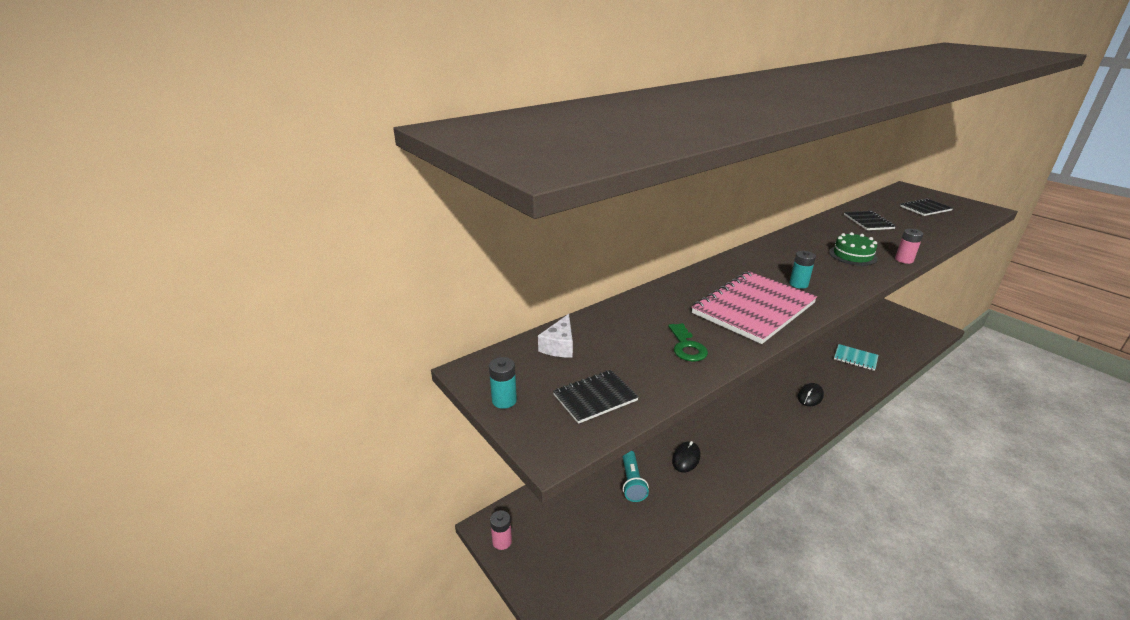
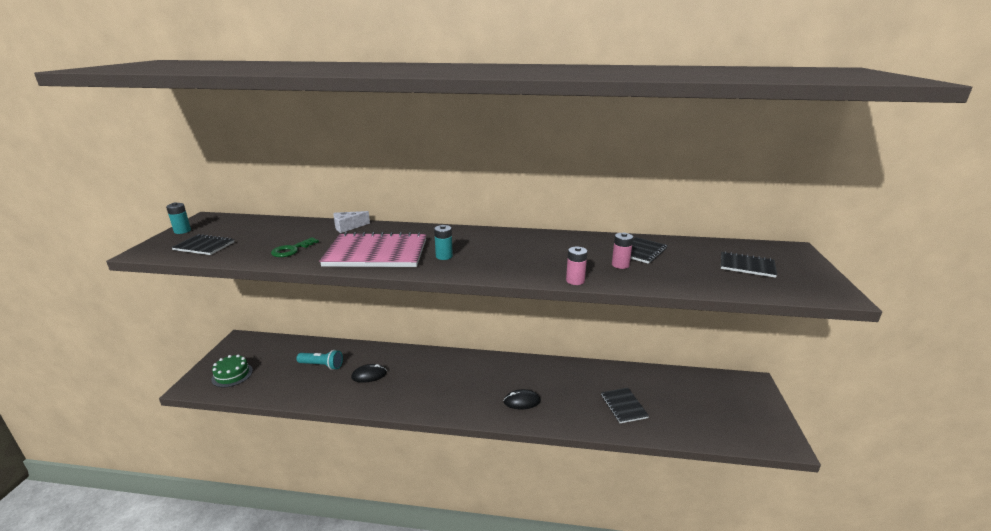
camera: 45 degrees right, 5 degrees down
pink battery [490,510,512,550] -> pink battery moved to [612,233,633,269]
white cheese [538,314,573,357] -> white cheese moved to [333,211,370,233]
turquoise flashlight [622,451,649,502] -> turquoise flashlight turned 120 degrees counterclockwise [297,350,343,370]
green cake [829,232,878,266] -> green cake moved to [211,354,253,388]
turquoise notebook [834,344,878,371] -> black notebook [601,388,649,423]

